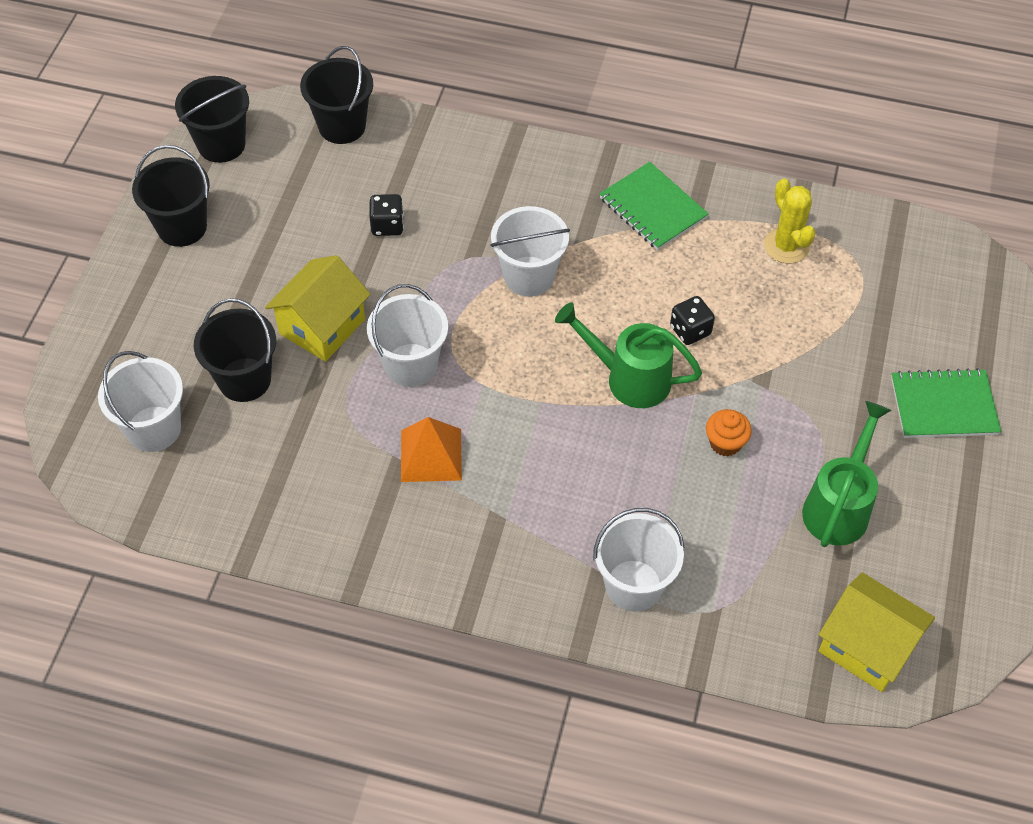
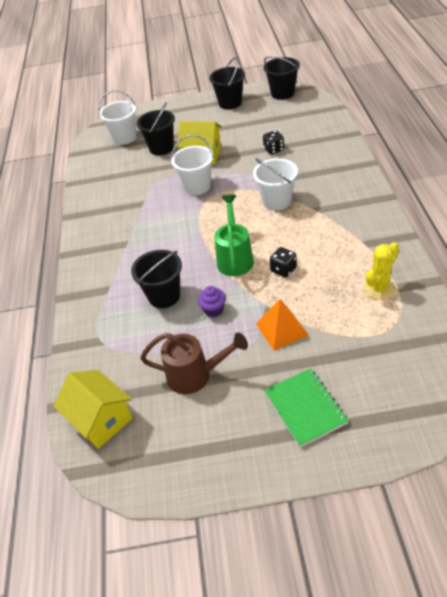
camera: 75 degrees right, 10 degrees down
black bucket [300,46,373,144] -> black bucket moved to [131,250,182,308]
orange pyramid [401,417,462,482] -> orange pyramid moved to [256,299,308,350]
white bucket [593,508,685,612] -> none
green notebook [599,162,709,250] -> none
orange cupcake [706,409,752,457] -> purple cupcake [198,286,226,317]
green watering can [802,401,891,547] -> brown watering can [140,333,248,394]
yellow house [819,572,935,692] -> yellow house turned 60 degrees counterclockwise [54,370,133,449]

